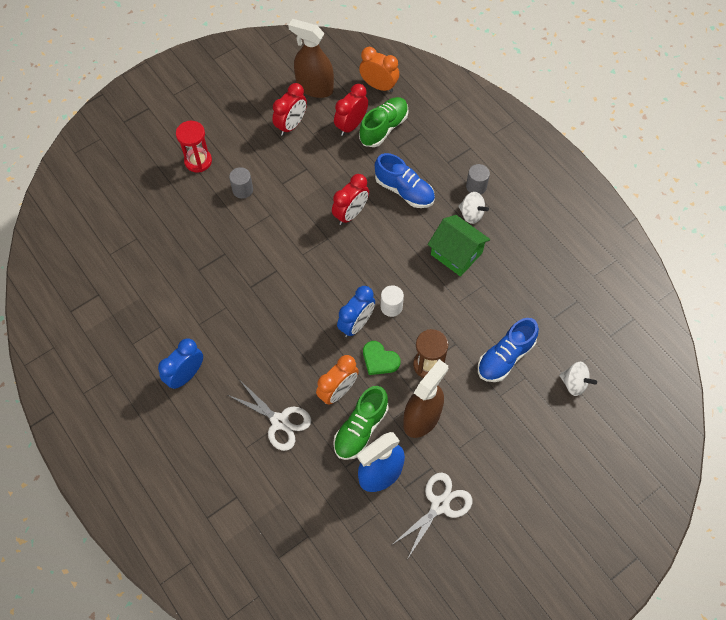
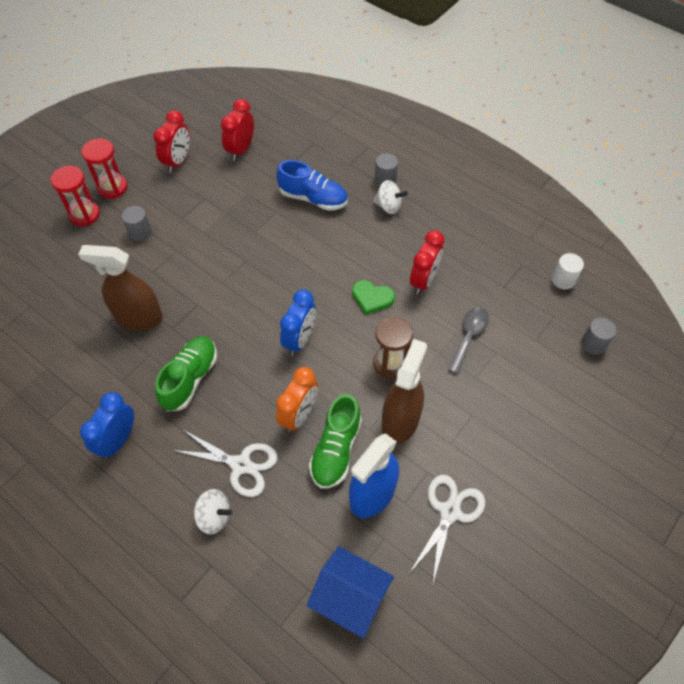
camera: 15 degrees left, 5 degrees down
brown spray bottle [288,19,334,98] -> brown spray bottle moved to [78,245,163,330]
red clock [332,174,369,225] -> red clock moved to [410,230,444,294]
orange clock [359,47,399,92] -> none
green shoe [359,97,409,147] -> green shoe moved to [155,336,217,411]
green heart [363,341,400,375] -> green heart moved to [352,280,395,314]
white cylinder [381,285,404,317] -> white cylinder moved to [552,253,584,290]
green house [427,215,490,277] -> none
blue shoe [478,318,539,382] -> grey spoon [448,307,489,374]
white spinning top [559,362,597,396] -> white spinning top moved to [194,489,232,534]
none -> red hourglass [81,138,127,199]
none -> blue house [307,546,394,639]
none -> grey cylinder [581,318,616,355]

